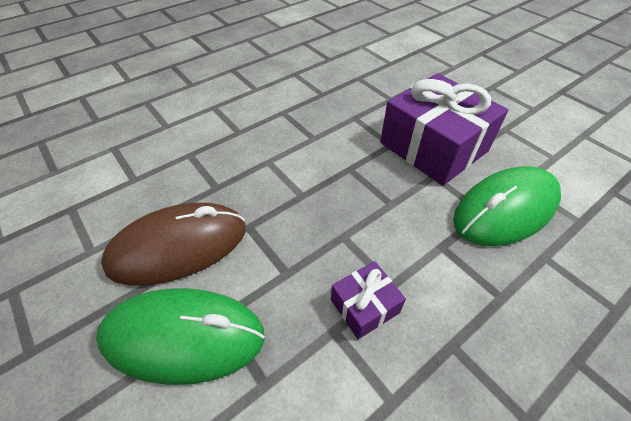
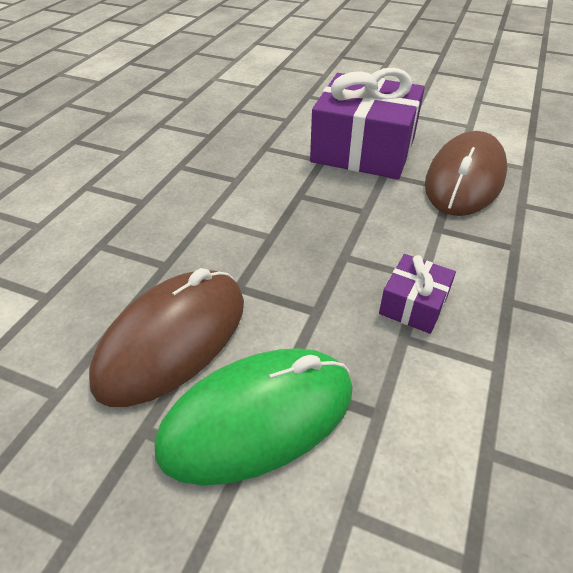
camera: 30 degrees left, 5 degrees down
green mouse [453,166,561,246] -> brown mouse [425,131,507,216]

